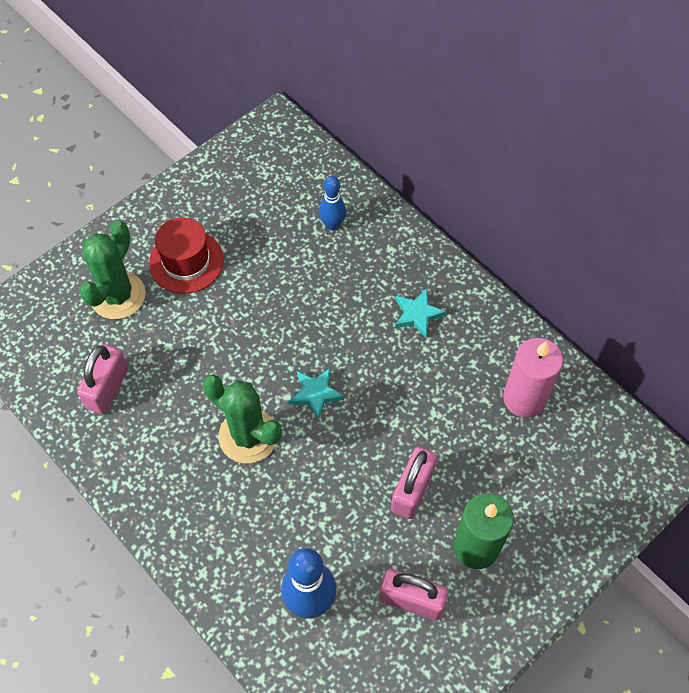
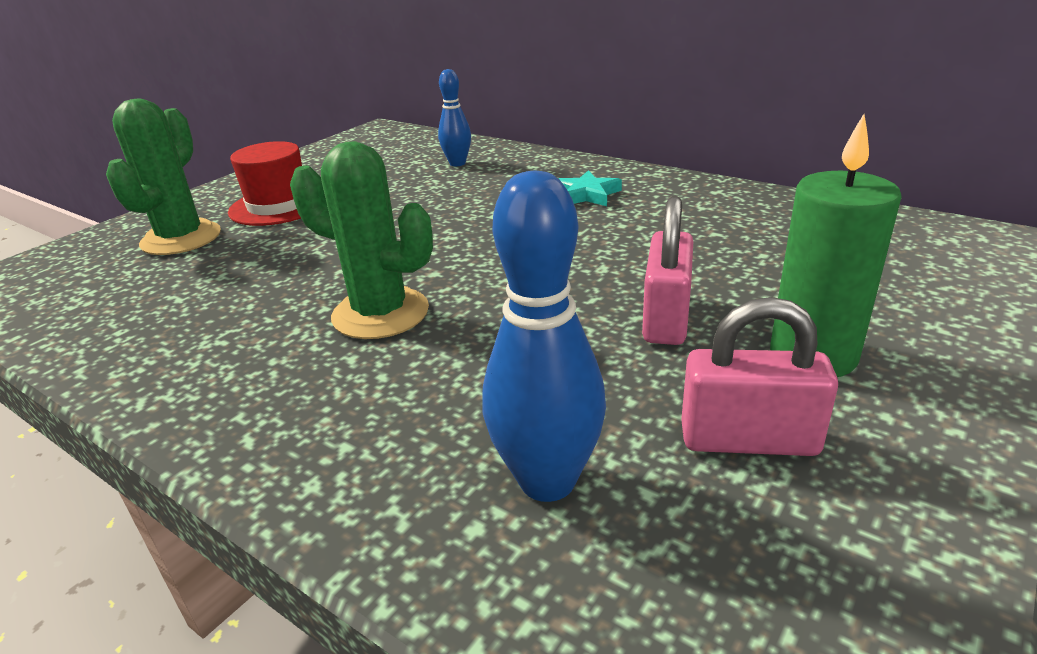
camera: 10 degrees left, 30 degrees down
pink padlock [77,344,128,414] -> none
turquoise star [289,368,344,421] -> none
pink candle [503,338,563,418] -> none

